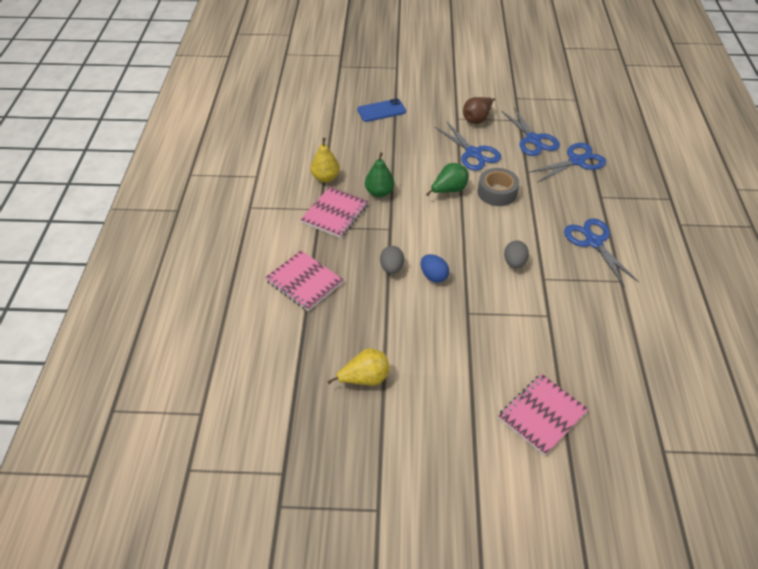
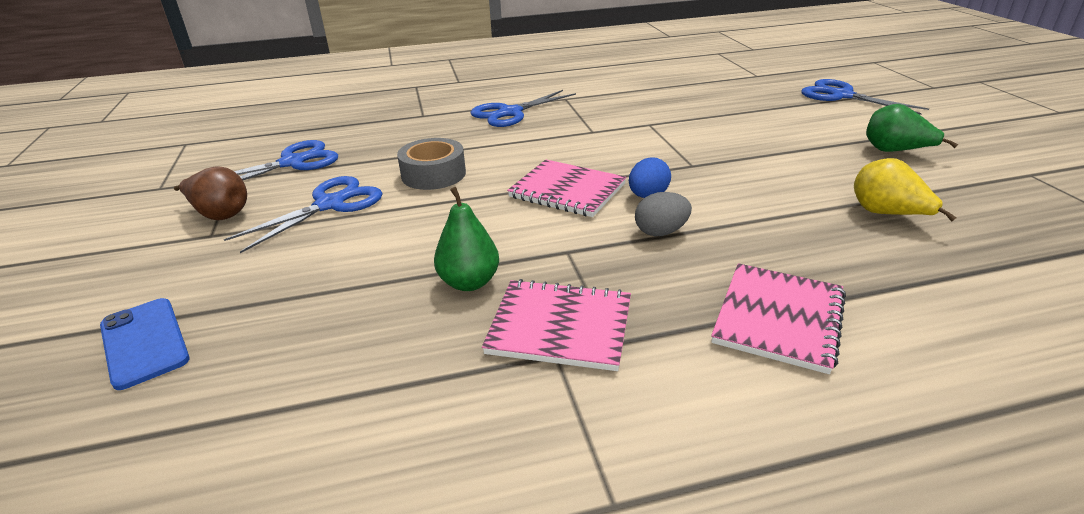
camera: 105 degrees left, 15 degrees down
yellow pear [311,138,340,182] -> none
green pear [426,163,469,196] -> green pear moved to [866,104,958,152]
pink notebook [498,374,589,456] -> pink notebook moved to [507,160,626,217]
grey egg [504,241,529,268] -> none
blue scissors [528,143,606,183] -> blue scissors moved to [801,79,929,115]

